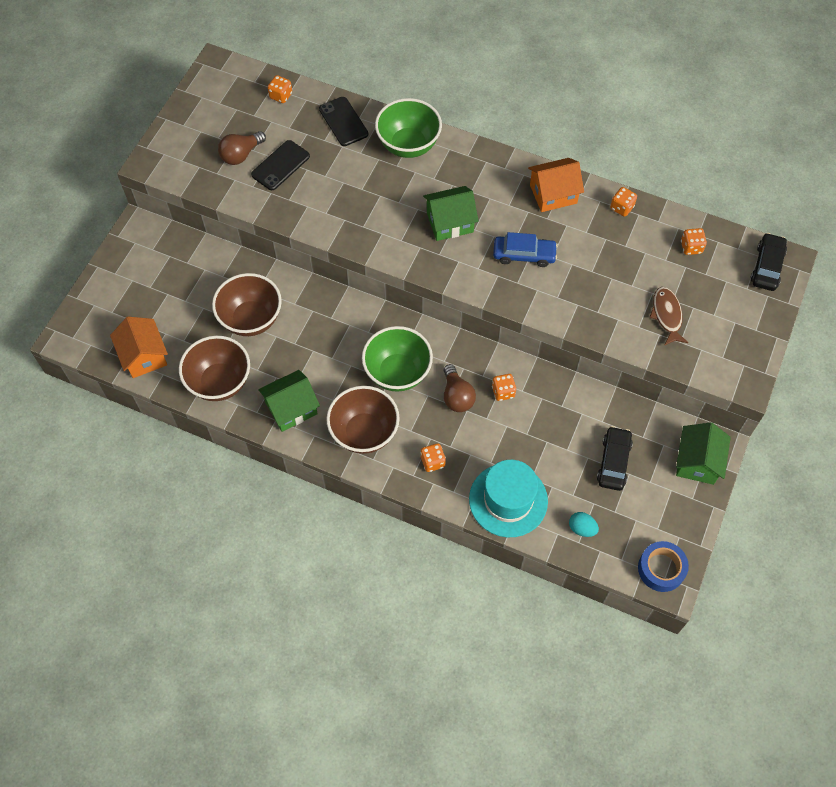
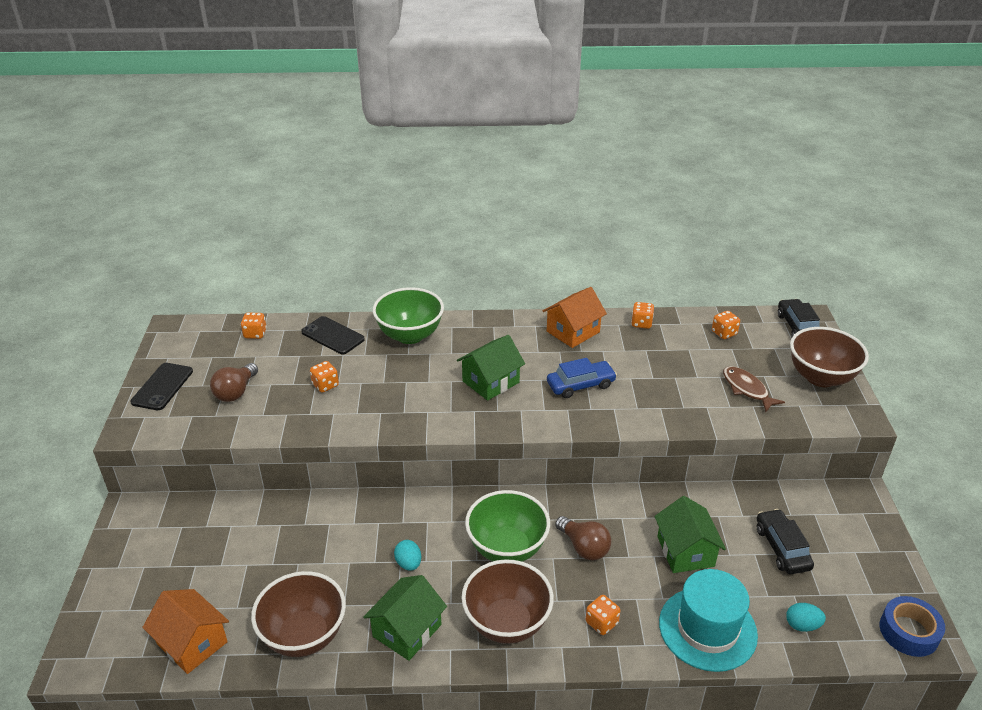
camera: 25 degrees left, 25 degrees down
brown bowl [212,273,282,336] -> brown bowl moved to [790,327,869,387]
black phone [251,140,310,190] -> black phone moved to [130,363,193,410]
orange dice [492,374,516,401] -> orange dice moved to [310,361,339,392]
green house [676,422,731,485] -> green house moved to [654,496,726,573]
none -> turquoise egg [394,540,421,571]

